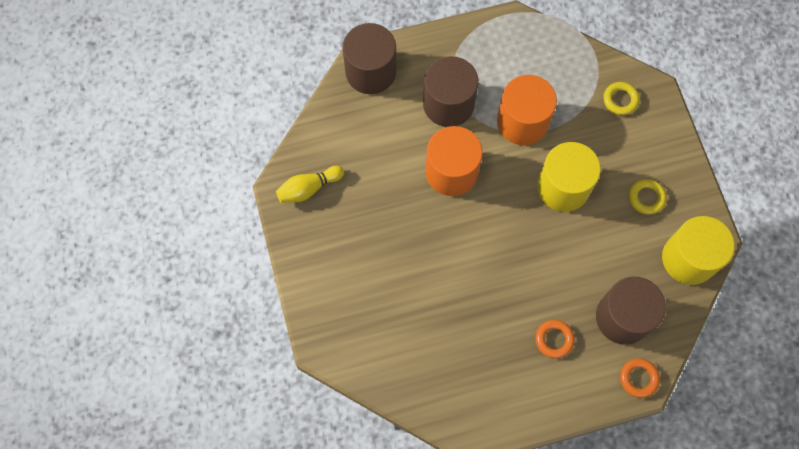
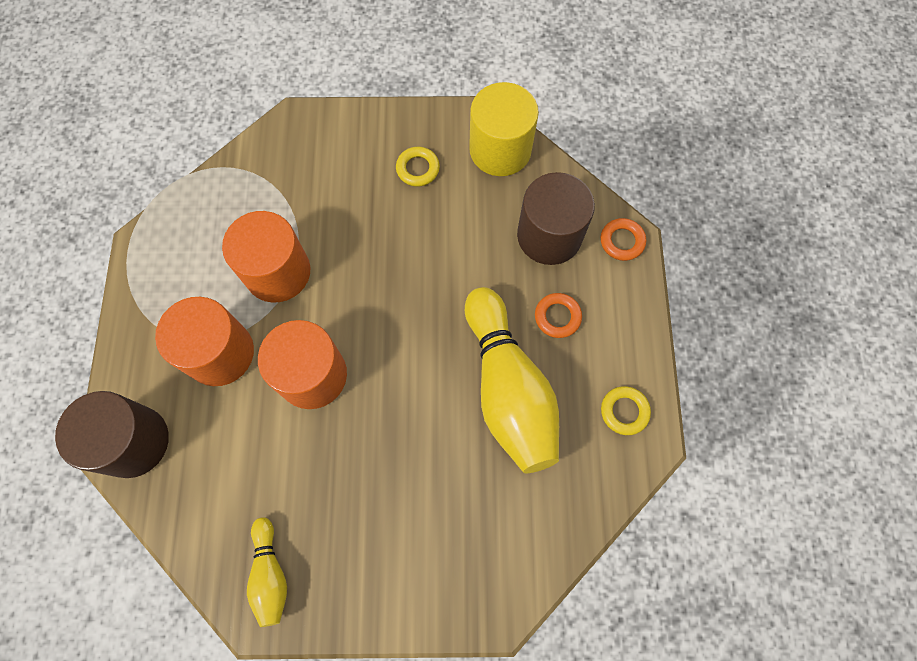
camera: 75 degrees left, 0 degrees up
brown cylinder [423,56,479,127] -> orange cylinder [155,297,254,386]
yellow cylinder [537,142,601,212] -> none
yellow ring [603,82,640,115] -> yellow ring moved to [601,386,651,435]
none -> yellow bowling pin [465,287,559,473]

